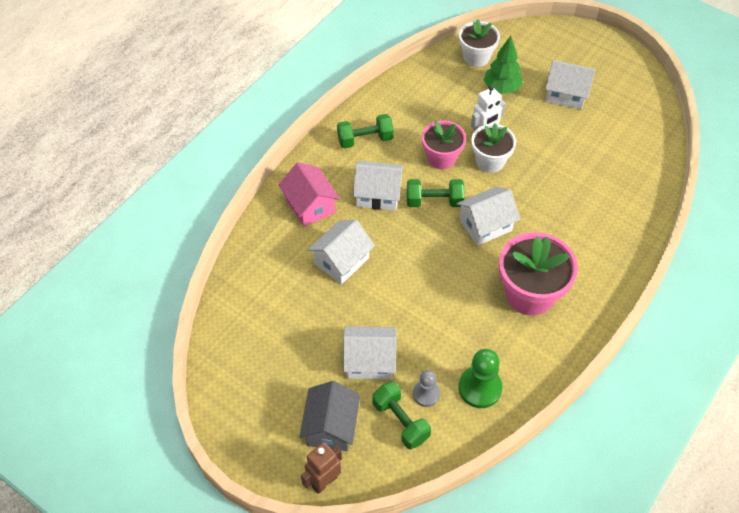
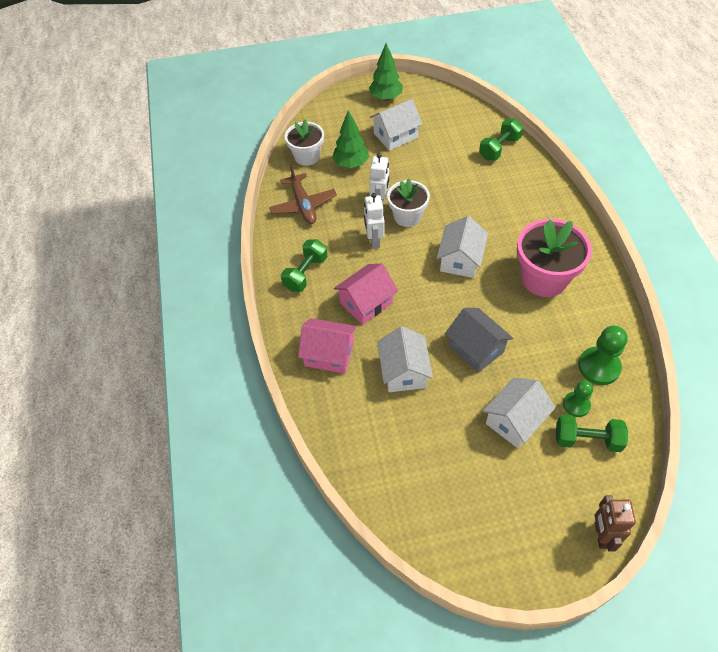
camera: 45 degrees left, 0 degrees up
grey house [299,381,360,451] -> grey house moved to [445,308,513,373]
white house [353,161,404,211] -> pink house [334,264,398,325]
green dumbbell [407,179,464,207] -> green dumbbell moved to [479,119,523,160]
grey pawn [413,370,440,407] -> green pawn [563,380,593,417]
pink flower pot [422,120,466,169] -> white robot [364,193,385,249]
none -> brown plane [269,164,337,224]
none -> green tree [369,43,403,101]

